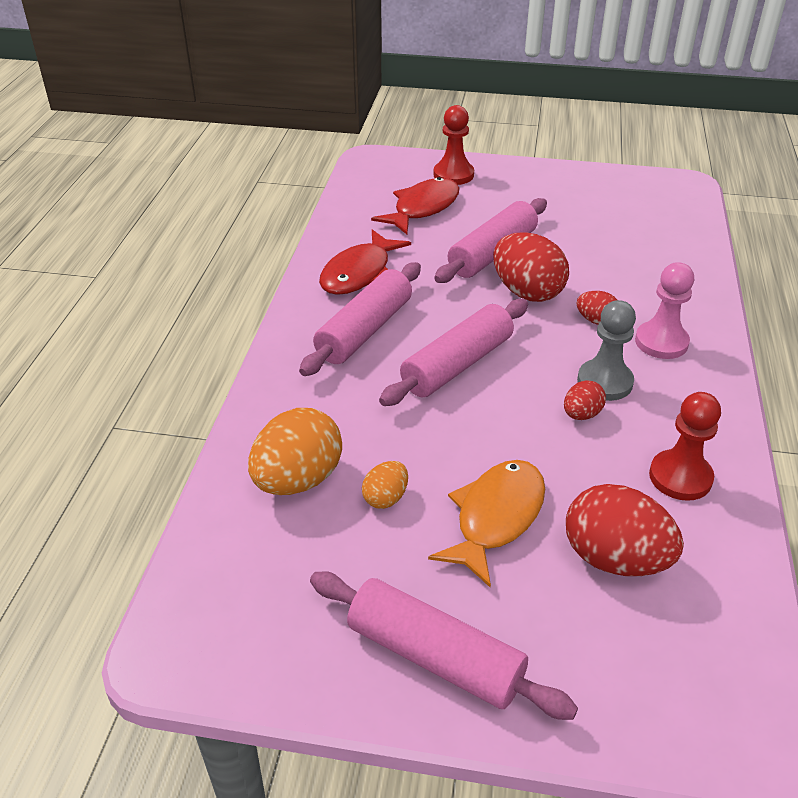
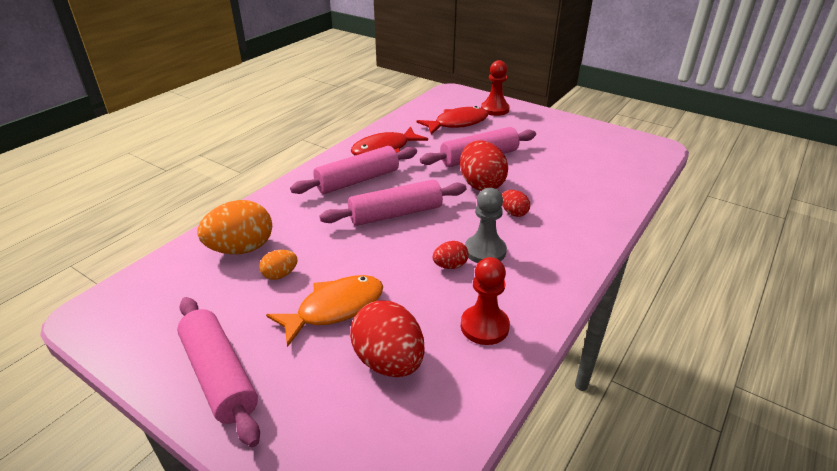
camera: 25 degrees right, 5 degrees down
pink pawn [635,262,694,359] -> none

